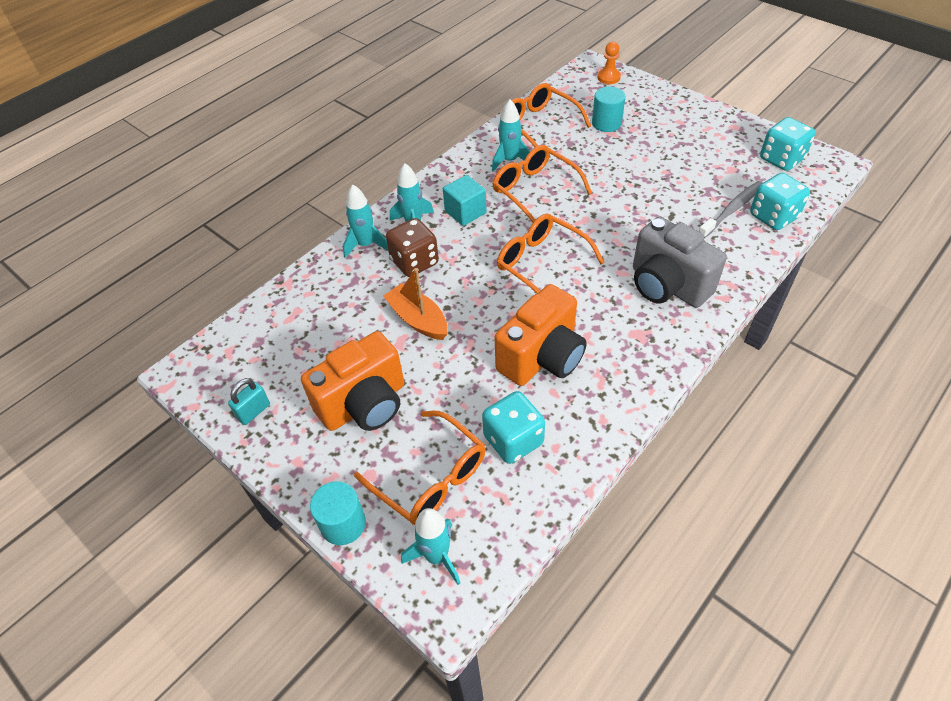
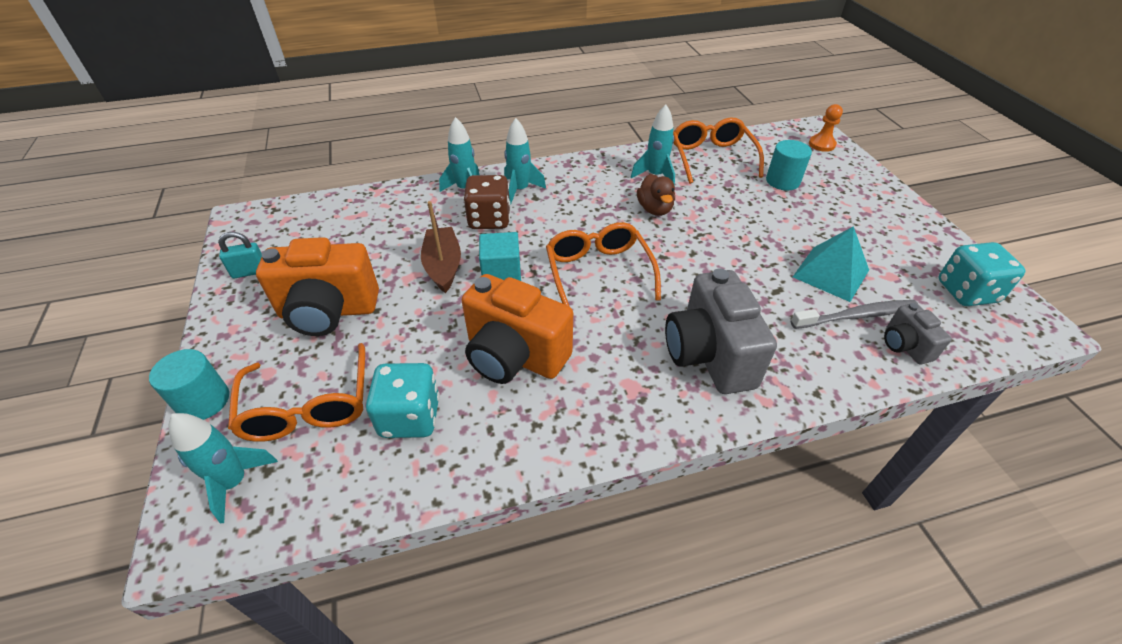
camera: 30 degrees right, 5 degrees down
orange boat [383,268,448,340] -> brown boat [421,201,461,293]
turquoise cube [443,175,487,226] -> turquoise cube moved to [479,232,521,281]
orange glasses [492,145,592,222] -> brown duck [637,174,675,216]
orange camera [495,284,587,386] -> orange camera turned 45 degrees clockwise [462,274,573,384]
turquoise dice [750,173,810,230] -> grey camera [884,303,952,364]
none -> turquoise pyramid [793,226,869,302]

